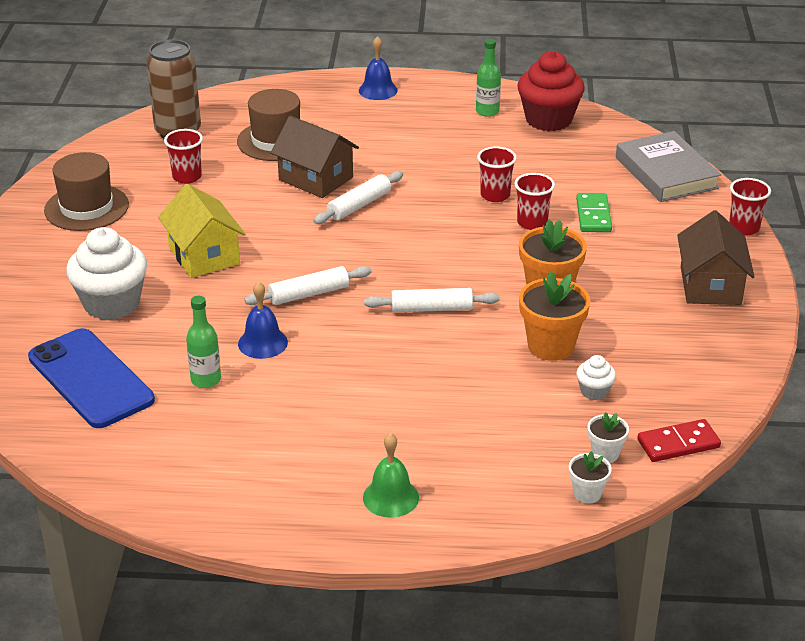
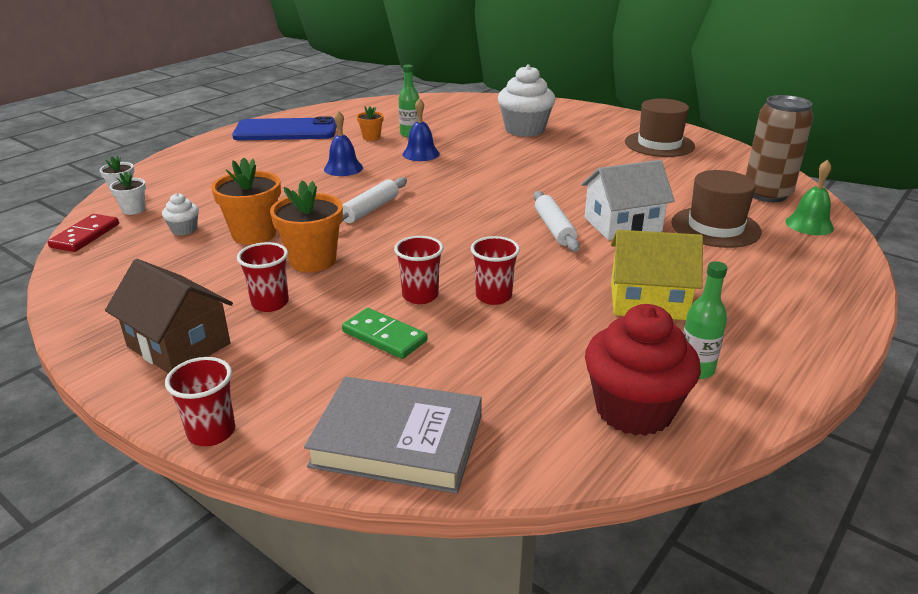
camera: 125 degrees right, 5 degrees down
blue phone [28,328,155,428] -> blue phone moved to [232,116,337,140]
yellow house [158,184,245,278] -> yellow house moved to [611,230,703,320]
red cup [164,129,203,184] -> red cup moved to [237,242,289,312]
white rolling pin [244,266,371,305] -> none
brown house [271,116,359,198] -> white house [581,160,675,240]
blue bell [359,36,398,100] -> blue bell moved to [324,110,363,176]
green bell [363,433,419,518] -> green bell moved to [785,160,834,235]
none -> orange flower pot [357,106,384,141]

